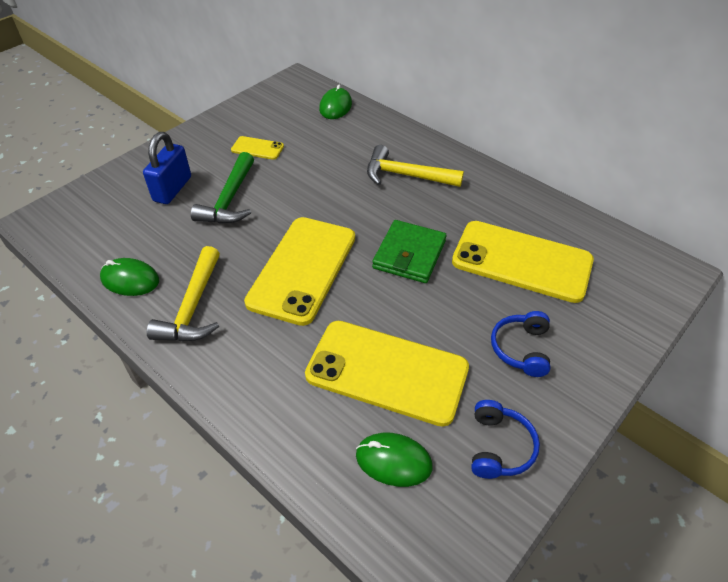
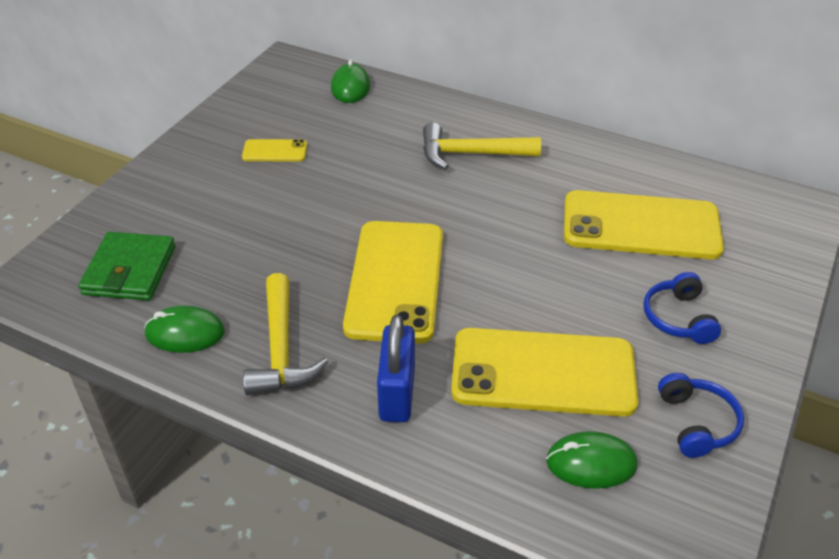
camera: 15 degrees left, 5 degrees down
blue padlock [143,132,191,204] -> blue padlock moved to [377,315,415,422]
green hammer [191,152,254,224] -> none
green wallet [372,220,446,283] -> green wallet moved to [78,232,175,300]

